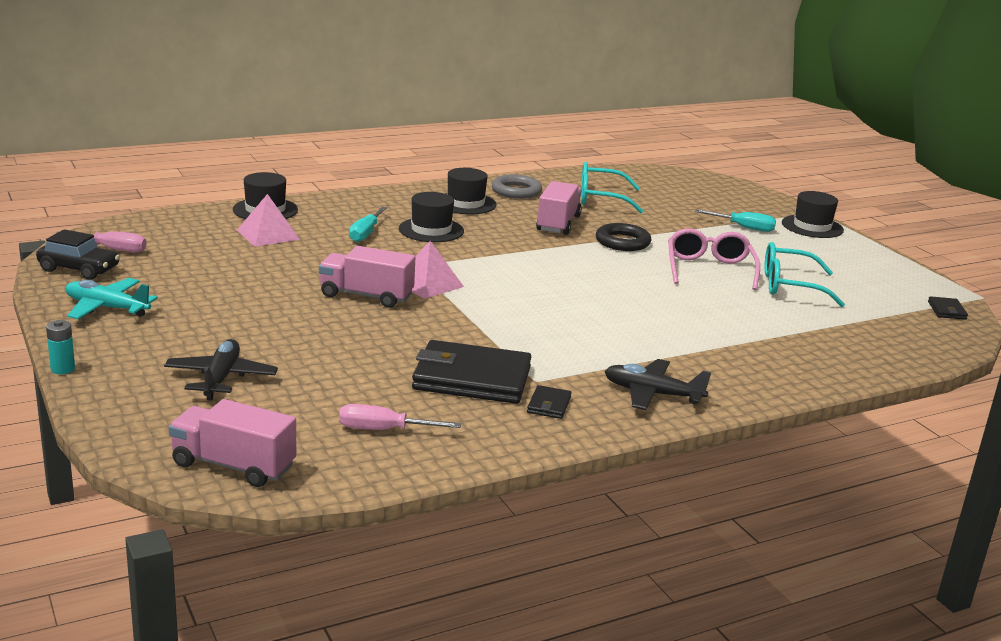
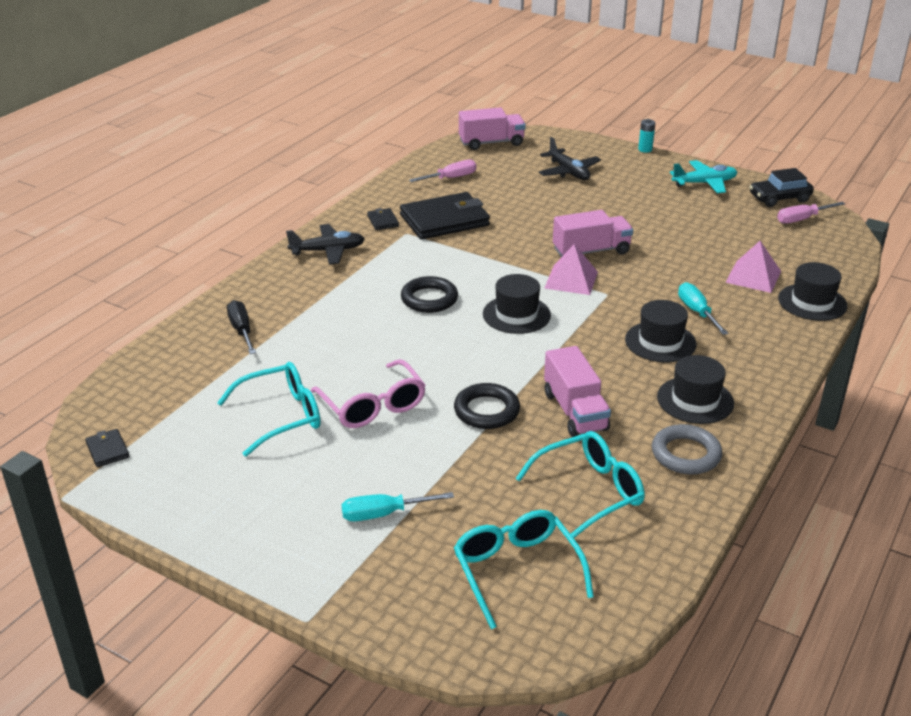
camera: 150 degrees right, 10 degrees up
black hat [782,191,844,238] -> black hat moved to [483,274,551,334]
none -> black screwdriver [227,300,256,354]
none -> black ring [401,276,458,313]
none -> turquoise glasses [454,510,594,629]

